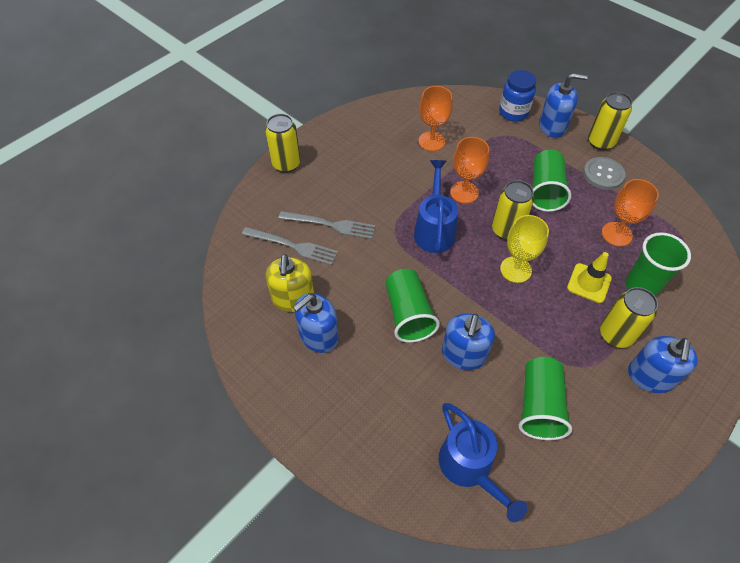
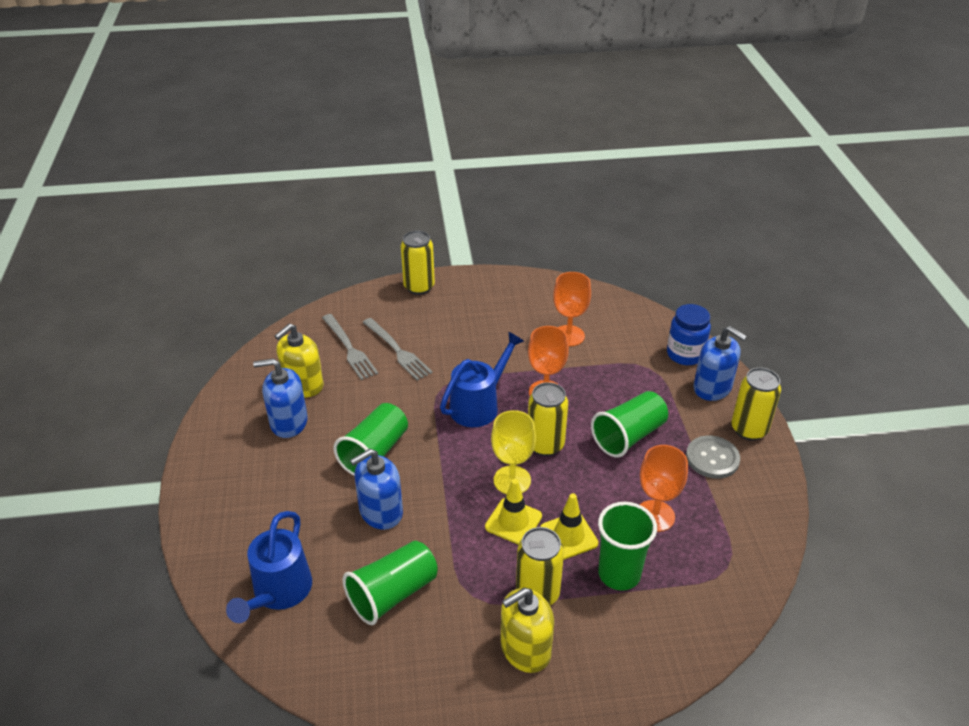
camera: 40 degrees right, 15 degrees down
blue soap dispenser [628,336,698,393] -> yellow soap dispenser [501,588,554,673]
none -> yellow traffic cone [485,479,542,544]

